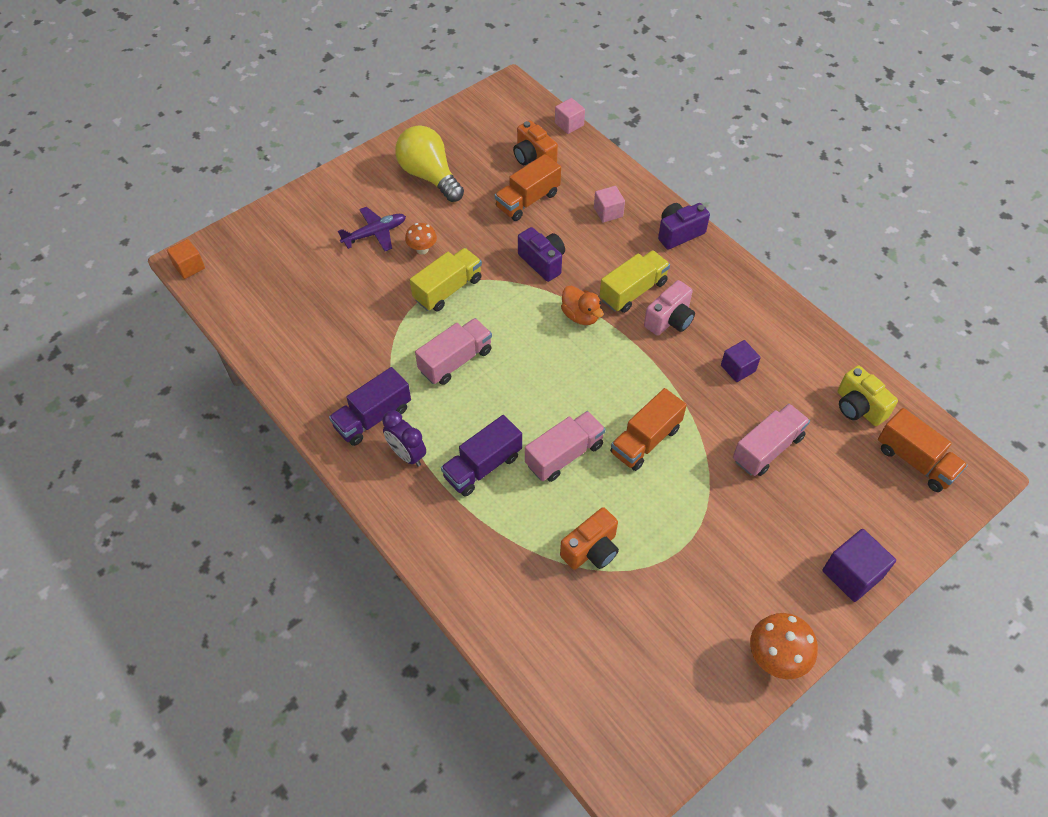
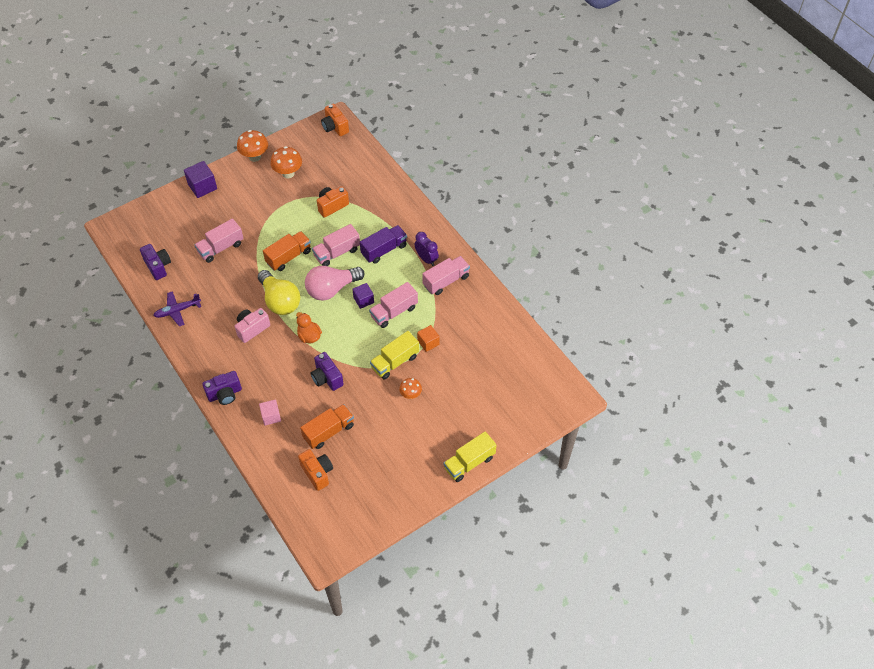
camera: 175 degrees left, 0 degrees up
orange cube [167,239,205,279] -> orange cube moved to [417,325,440,352]
purple truck [329,367,411,446] -> pink truck [422,256,470,295]
purple plane [338,207,406,251] -> purple plane moved to [153,291,201,326]
yellow light bulb [395,125,464,202] -> yellow light bulb moved to [258,270,300,315]
pink cube [555,98,585,134] -> none
yellow truck [600,250,670,313] -> yellow truck moved to [443,431,497,482]
purple cube [721,340,761,382] -> purple cube moved to [353,283,374,309]
yellow camera [837,366,898,426] -> purple camera [140,244,171,280]
orange truck [878,408,968,492] -> none
none -> orange mushroom [271,146,302,178]
none -> pink light bulb [305,266,365,301]
none -> orange camera [321,103,349,136]

